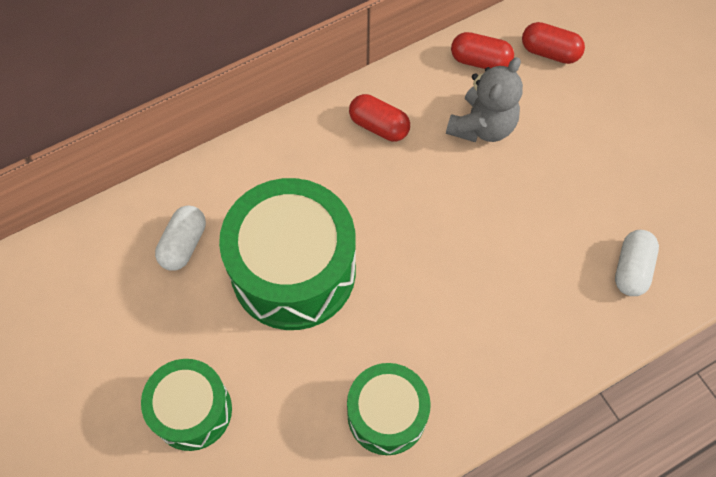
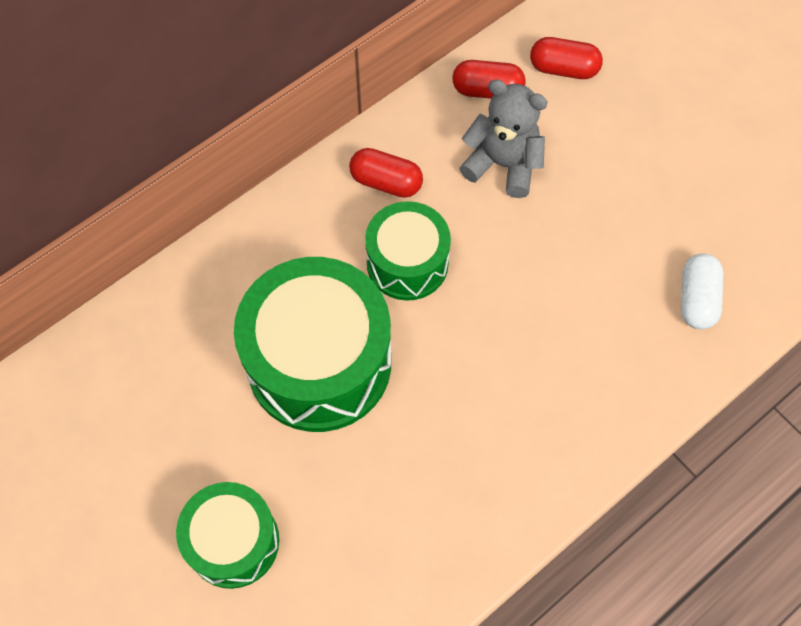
camera: 10 degrees left, 0 degrees up
white capsule [155,205,206,271] -> none
green drum [347,363,431,455] -> green drum moved to [365,201,451,301]
grey teddy bear [446,57,523,142] -> grey teddy bear turned 90 degrees counterclockwise [459,79,548,198]

